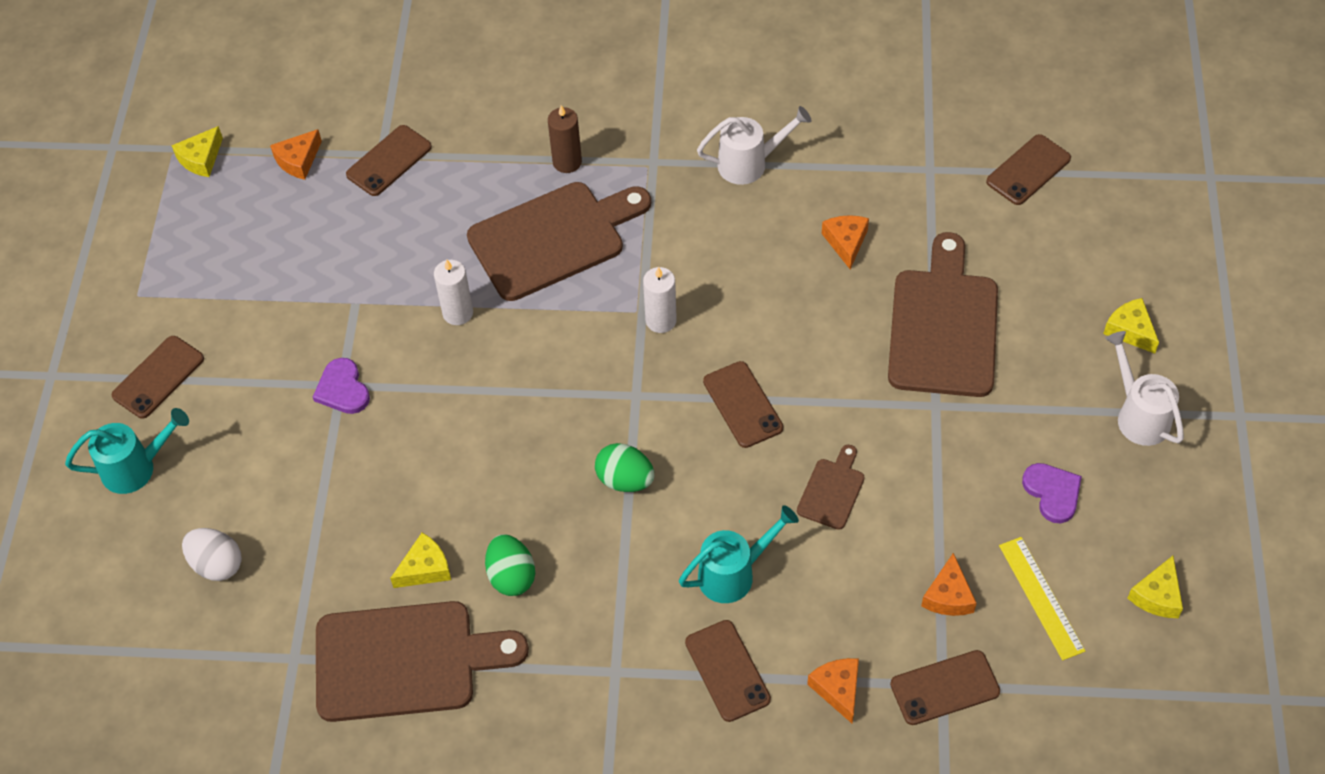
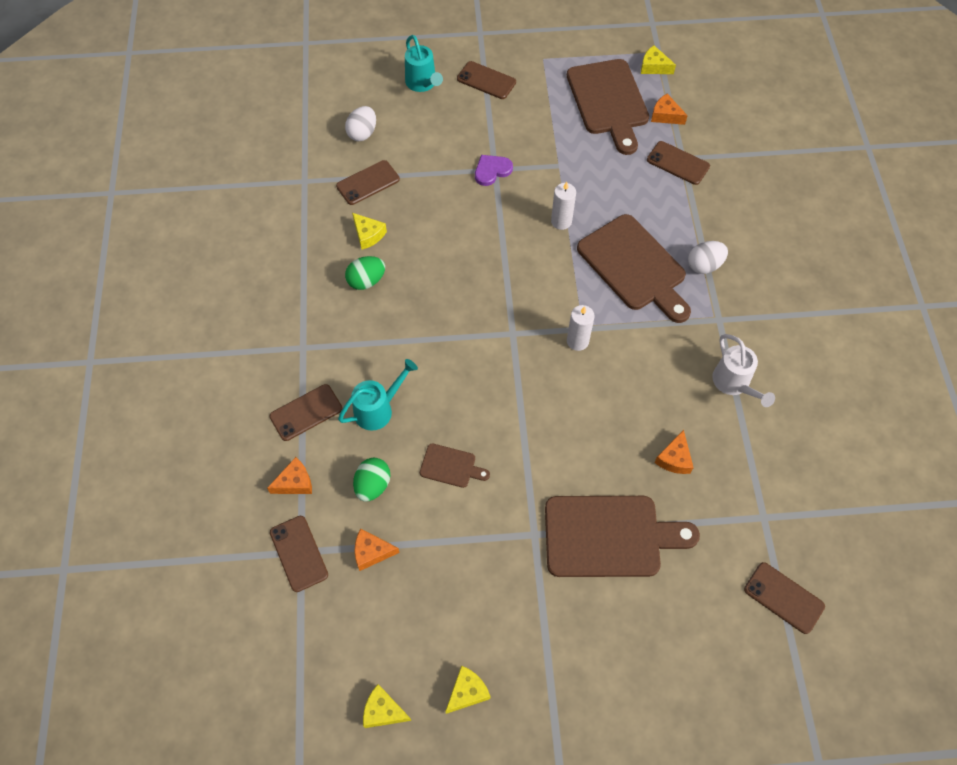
camera: 80 degrees right, 5 degrees up
brown cutting board [316,601,529,722] -> brown cutting board moved to [567,59,649,155]
brown candle [548,105,582,173] -> white egg [688,241,728,274]
green egg [595,443,654,492] -> green egg moved to [353,458,390,501]
turquoise watering can [679,505,799,603] -> turquoise watering can turned 90 degrees counterclockwise [338,359,418,431]
brown phone [703,361,783,448] -> brown phone moved to [336,160,400,205]
orange cheese [822,215,869,269] -> orange cheese turned 120 degrees clockwise [654,430,694,474]
yellow ruler [999,537,1085,661] -> none
purple heart [1022,463,1082,523] -> none
yellow cheese [1103,298,1159,354] -> yellow cheese moved to [445,665,490,714]
white watering can [1105,331,1184,446] -> none

